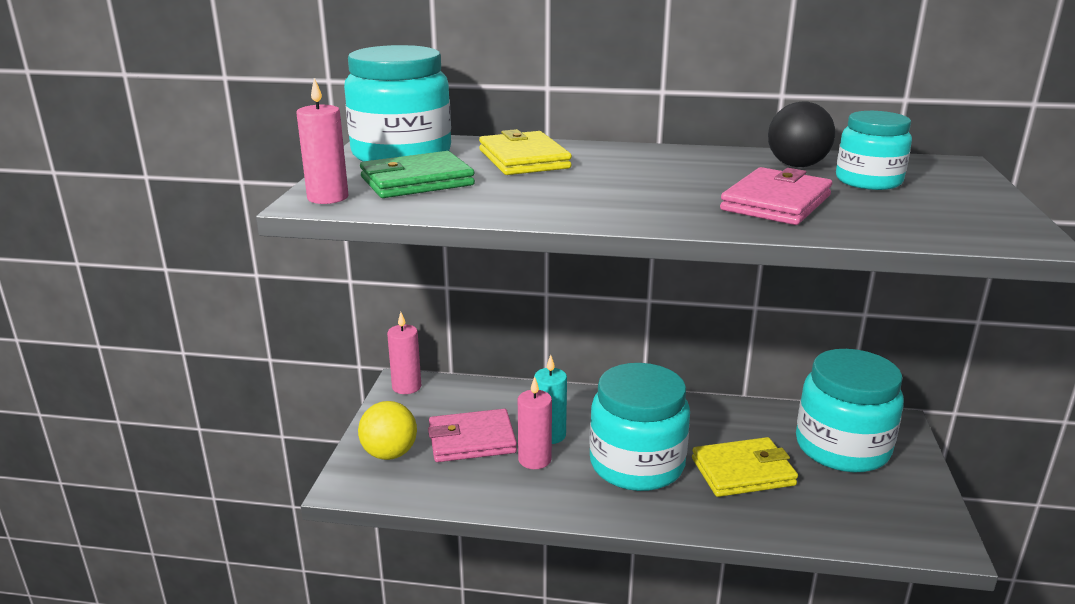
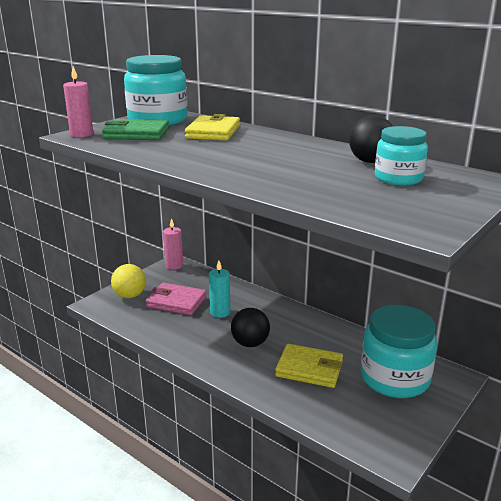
camera: 30 degrees right, 0 degrees up
pink candle [518,377,552,469] -> none
turquoise jar [589,363,690,491] -> black ball [231,308,270,347]
pink wallet [720,167,832,225] -> none

